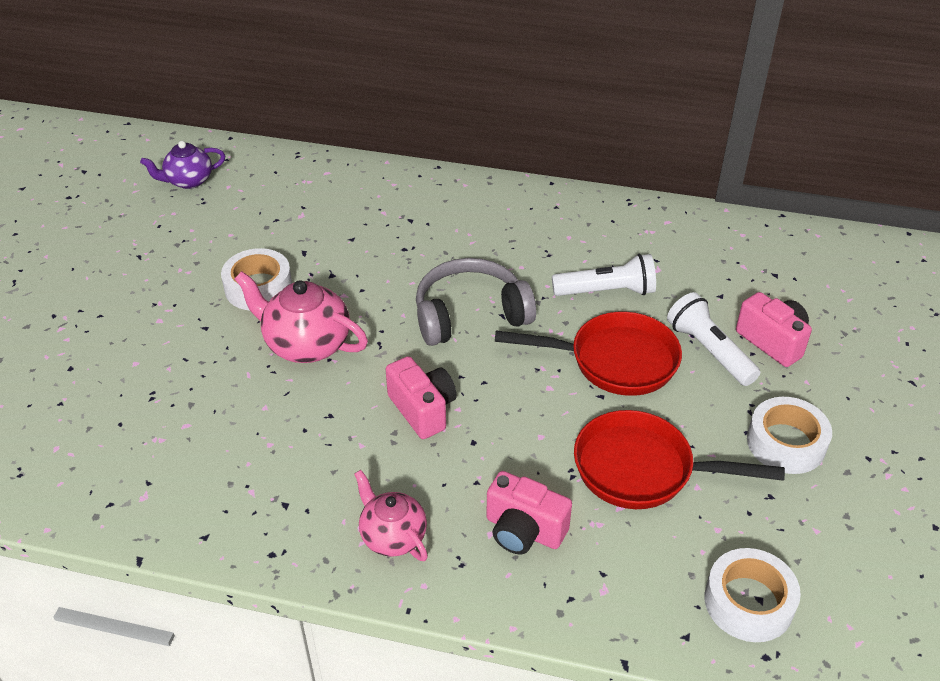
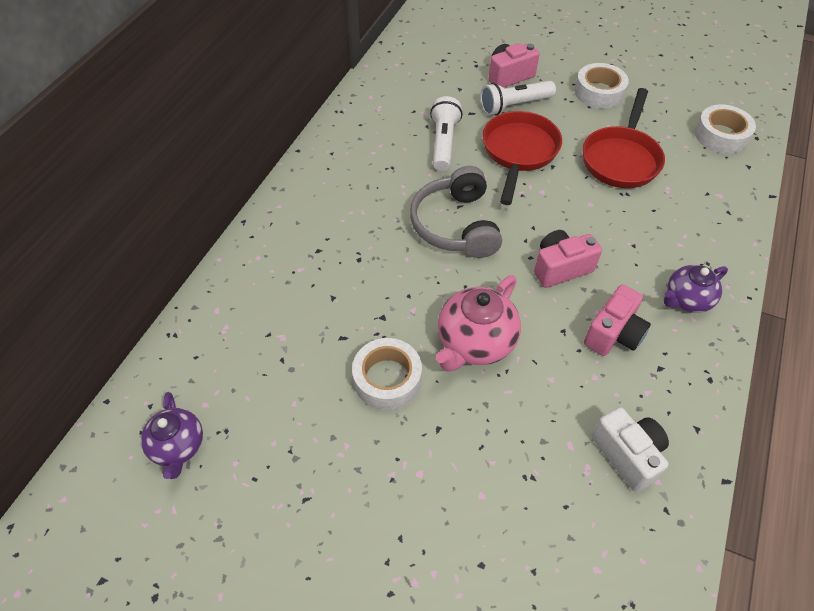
camera: 80 degrees left, 10 degrees up
pink teapot [354,470,428,561] -> purple teapot [664,265,728,313]
pink camera [486,471,572,554] -> pink camera moved to [584,284,651,356]
none -> white camera [591,407,669,492]

